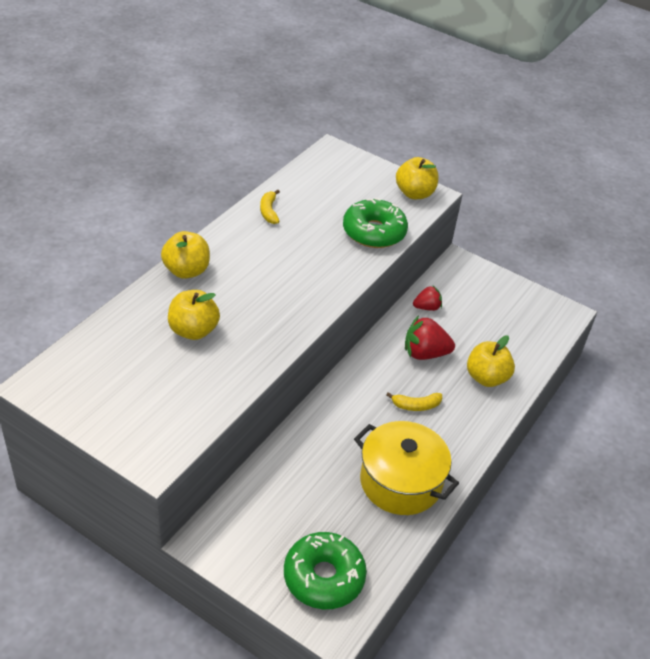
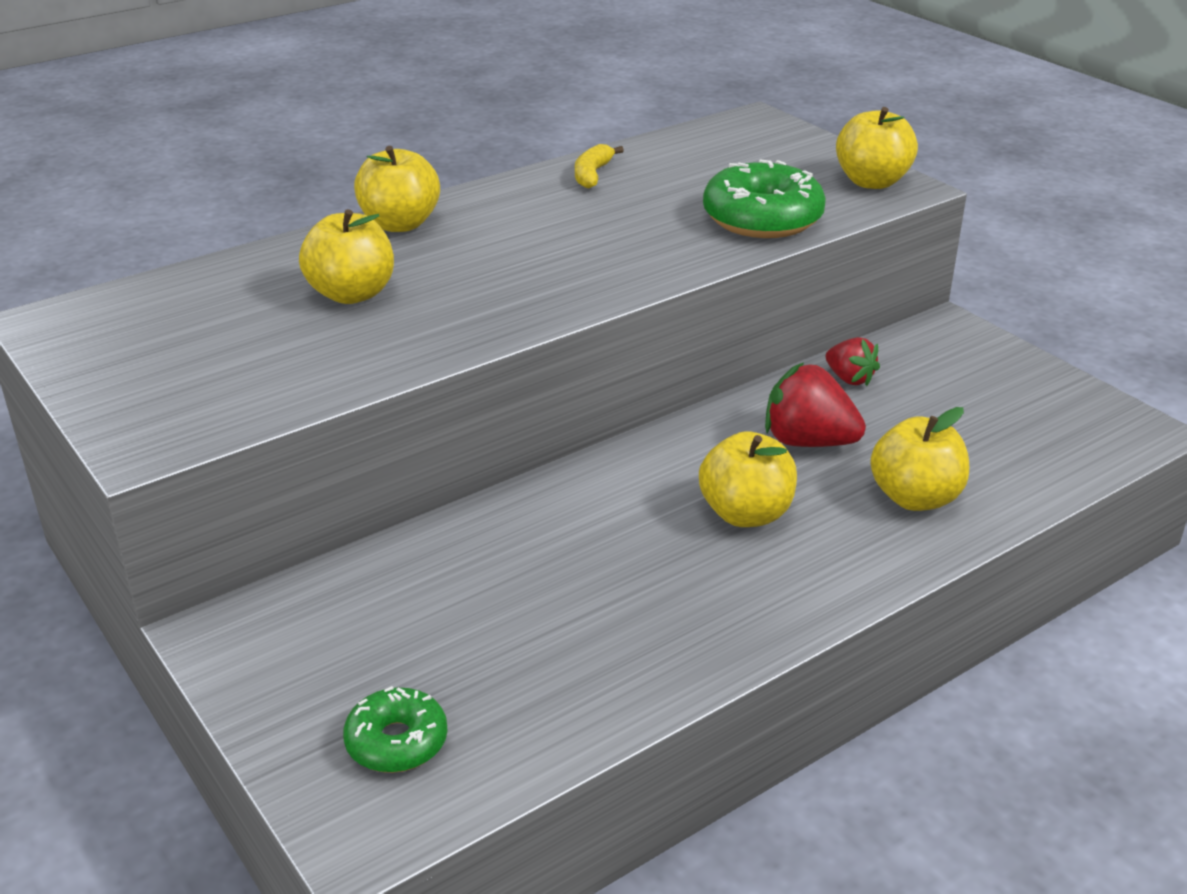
camera: 25 degrees right, 10 degrees down
green donut [284,532,367,609] -> green donut [343,686,448,773], size x0.60
yellow pot [354,421,459,515] -> none
yellow banana [386,392,442,411] -> yellow apple [699,431,797,527]
red strawberry [413,285,442,311] -> red strawberry turned 45 degrees clockwise [826,337,880,386]

